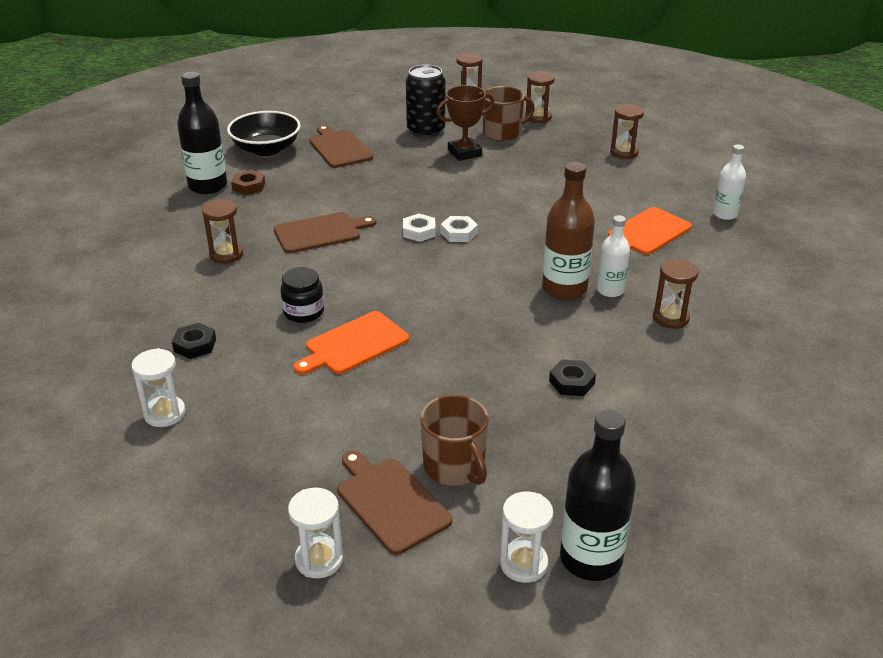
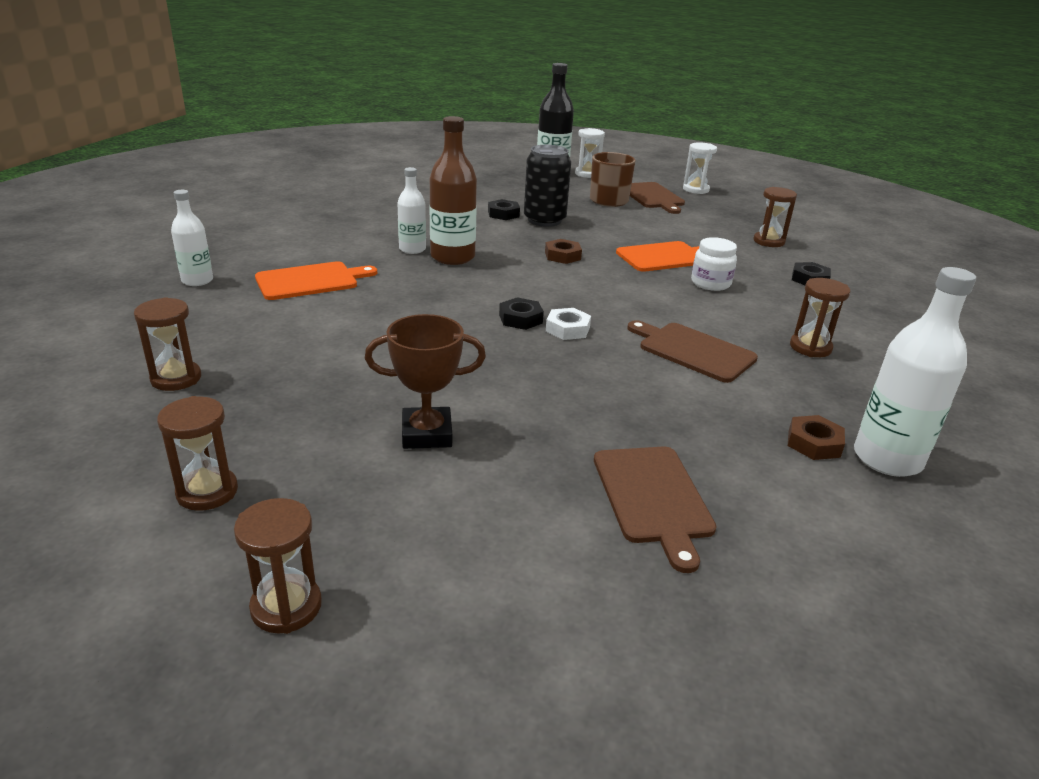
camera: 165 degrees left, 5 degrees down
white hourglass [131,348,186,427] -> none
black bottle [177,72,227,194] -> white bottle [854,267,976,477]
black bowl [227,111,300,156] -> none
brown cutting board [274,212,377,254] -> brown cutting board turned 45 degrees clockwise [627,320,758,383]
black jar [280,267,324,323] -> white jar [691,237,737,291]
black can [406,64,445,138] -> black can moved to [524,145,571,227]
white nut [441,216,478,242] -> black nut [499,297,544,330]
brown mug [483,86,535,141] -> none
brown hourglass [653,259,699,329] -> brown hourglass moved to [753,187,797,247]
none -> brown nut [545,239,582,264]

